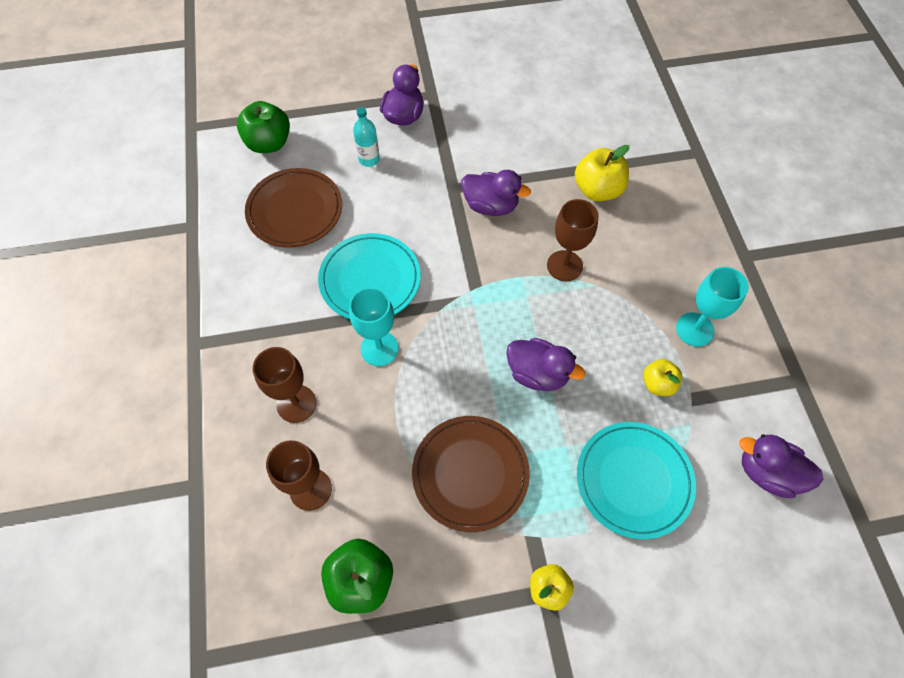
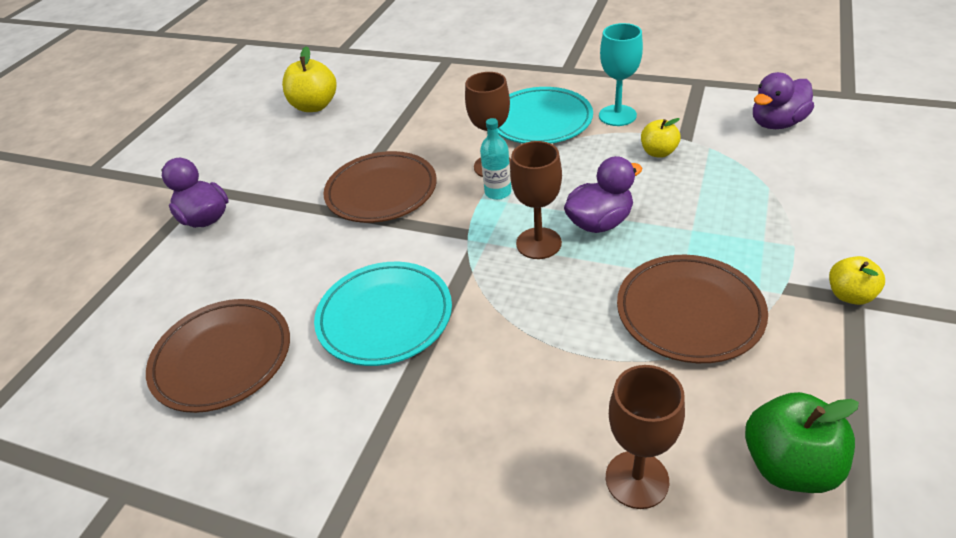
camera: 55 degrees left, 20 degrees down
green apple [237,101,290,153] -> none
brown goblet [253,347,316,423] -> brown goblet moved to [510,141,562,259]
turquoise goblet [349,287,399,366] -> none
turquoise bottle [353,107,380,167] -> turquoise bottle moved to [480,118,511,200]
purple duck [461,170,531,216] -> brown plate [323,151,437,223]
yellow apple [575,145,629,201] -> yellow apple moved to [282,46,336,112]
turquoise plate [577,422,696,539] -> turquoise plate moved to [498,87,593,144]

